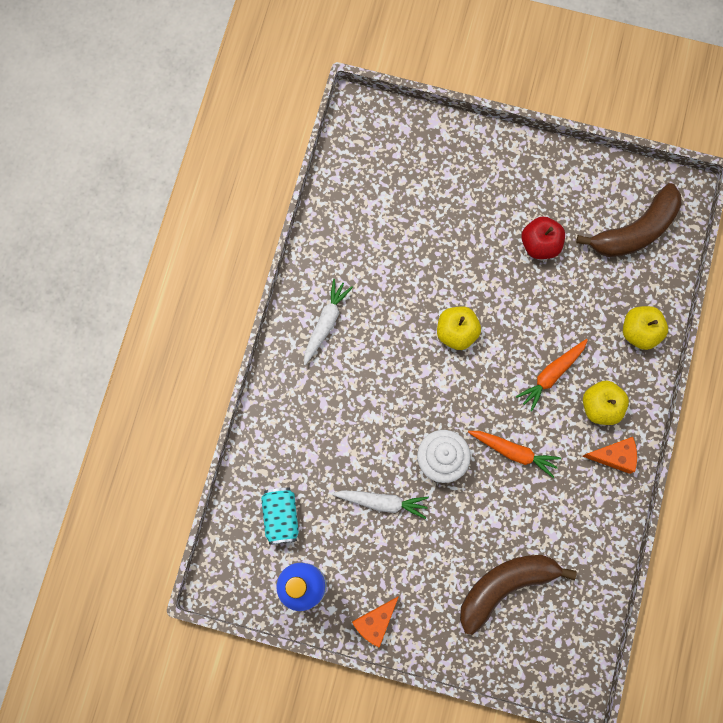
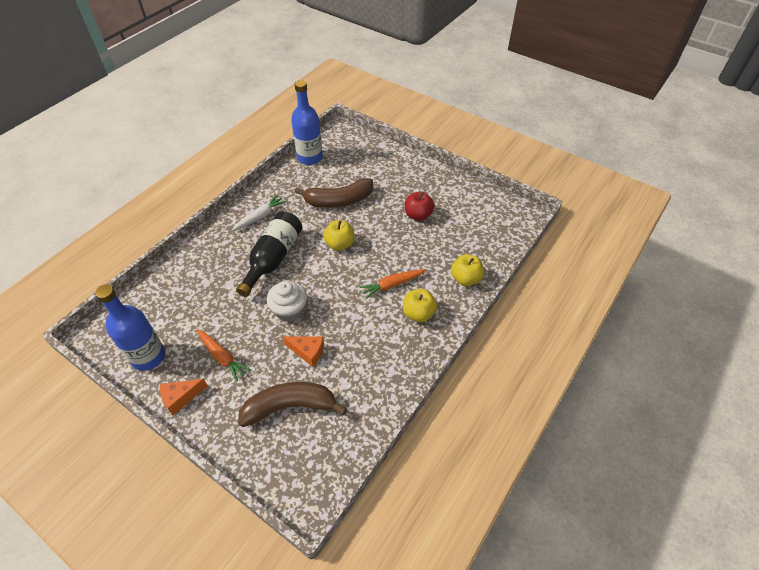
camera: 20 degrees right, 25 degrees down
turquoise can [261,488,299,545] -> none
white carrot [332,490,429,519] -> none
orange carrot [468,431,561,478] -> orange carrot moved to [196,330,251,381]
brown banana [576,183,682,257] -> brown banana moved to [295,178,373,208]
orange cheese [582,437,637,474] -> orange cheese moved to [283,336,324,367]
none -> black bottle [236,211,303,297]
none -> blue bottle [291,80,323,165]

